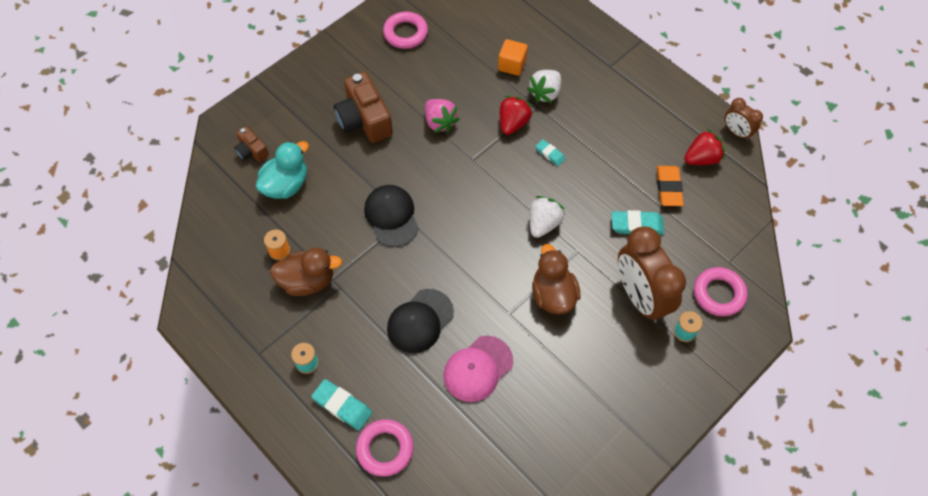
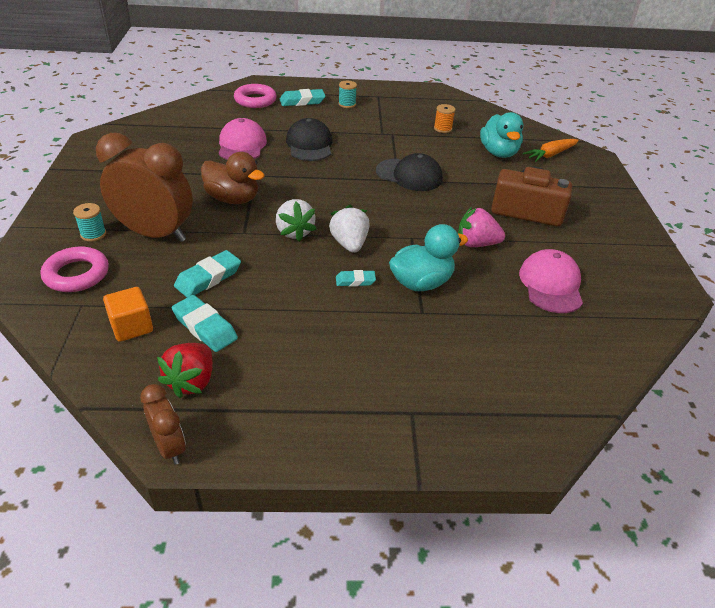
camera: 130 degrees right, 20 degrees down
brown camera [234,126,269,162] -> orange carrot [522,139,579,162]
brown duck [270,248,342,296] -> none
pink ring [383,12,428,49] -> none
orange cube [498,39,528,76] -> orange cube moved to [103,287,153,342]
red strawberry [500,96,533,135] -> turquoise duck [389,224,468,291]
white strawberry [527,70,561,103] -> white strawberry moved to [329,205,369,253]
orange eraser [657,166,684,206] -> turquoise eraser [172,295,238,352]
brown clock [725,98,763,140] -> brown clock turned 60 degrees clockwise [140,384,186,465]
none -> pink cap [519,249,583,313]

